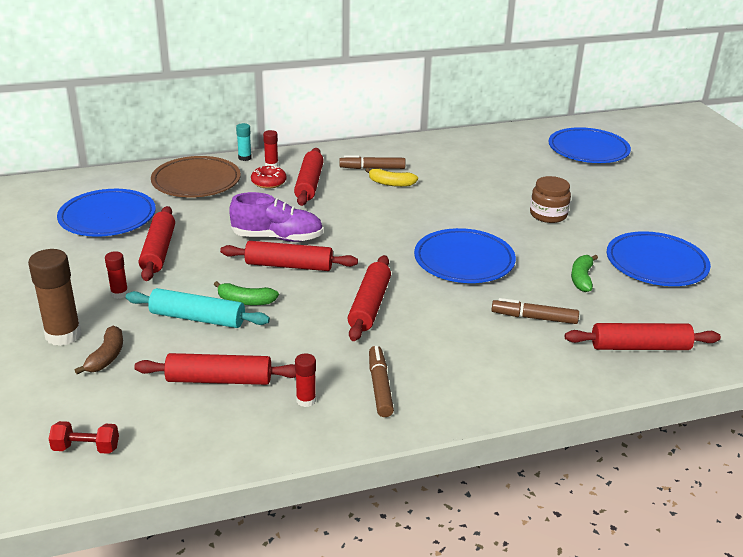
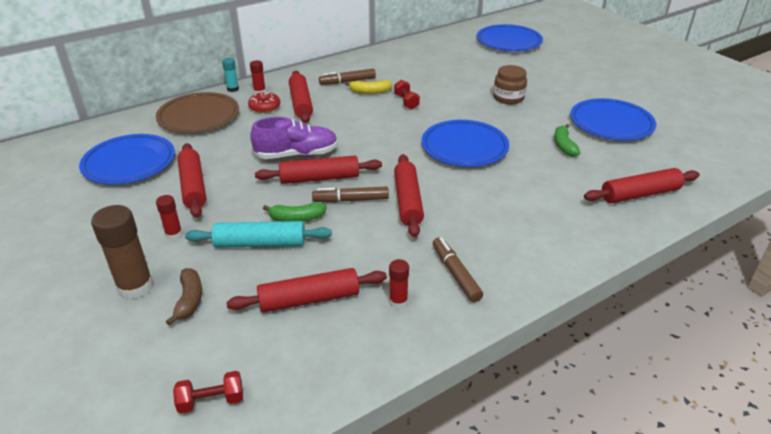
camera: 15 degrees left, 5 degrees up
brown marker [492,298,579,324] -> brown marker moved to [312,186,389,202]
none -> red dumbbell [394,80,420,109]

